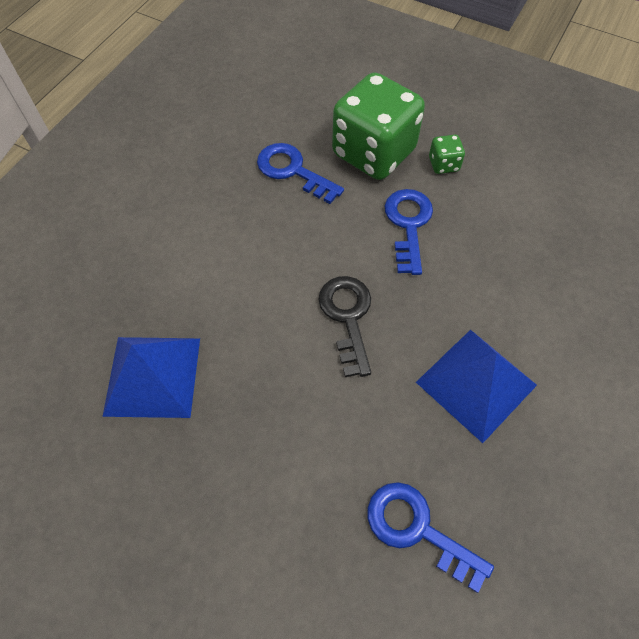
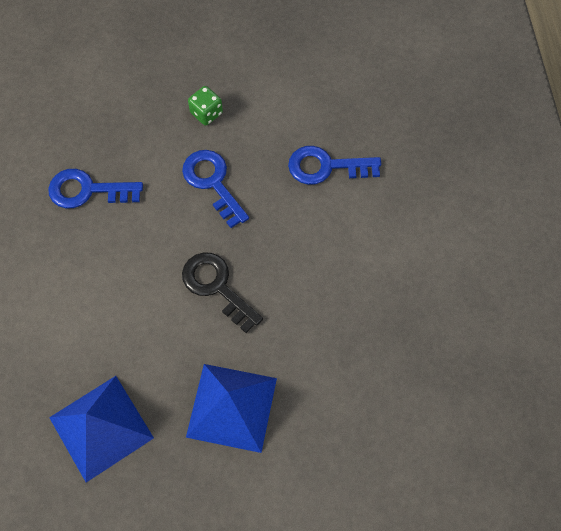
camera: 35 degrees left, 5 degrees up
green dice [332,72,425,180] -> none
blue key [367,482,494,593] -> blue key moved to [288,146,381,185]
blue pyramid [416,330,537,443] -> blue pyramid moved to [186,364,277,453]

